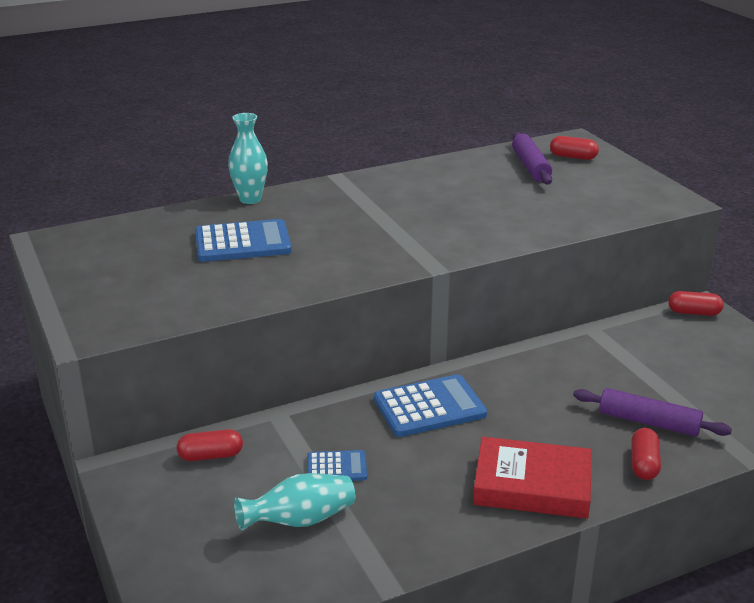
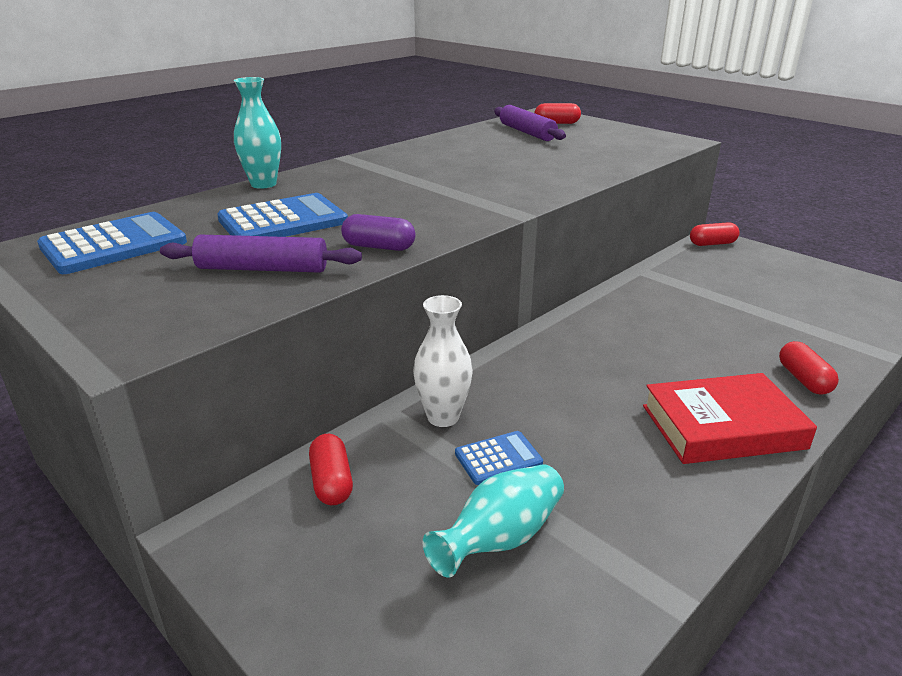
camera: 20 degrees left, 0 degrees up
red capsule [177,429,243,461] -> red capsule turned 75 degrees counterclockwise [309,434,353,505]
blue calculator [374,374,487,437] -> blue calculator moved to [37,212,187,274]
purple rolling pin [573,388,732,437] -> purple rolling pin moved to [160,235,362,273]
none -> purple capsule [341,214,416,251]
none -> white vase [413,295,473,427]

